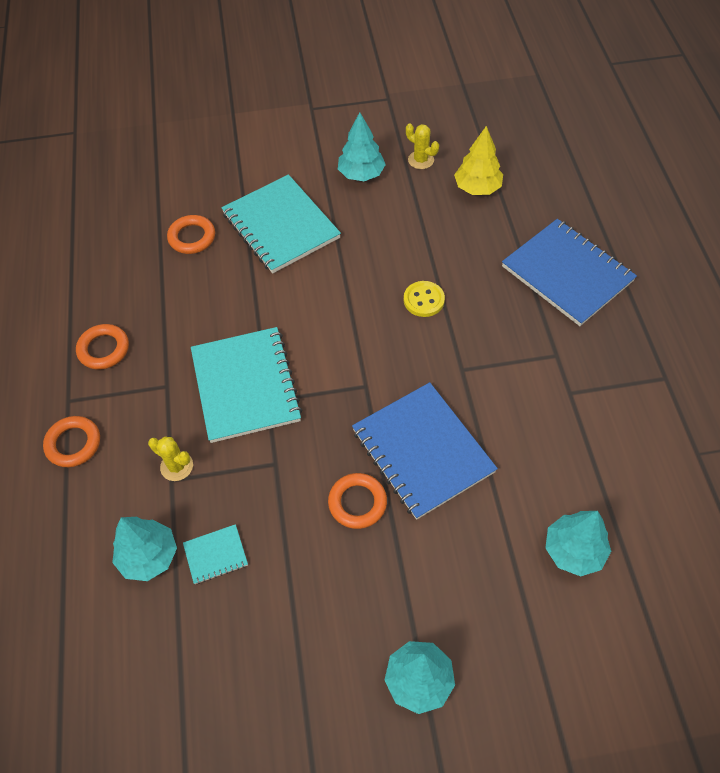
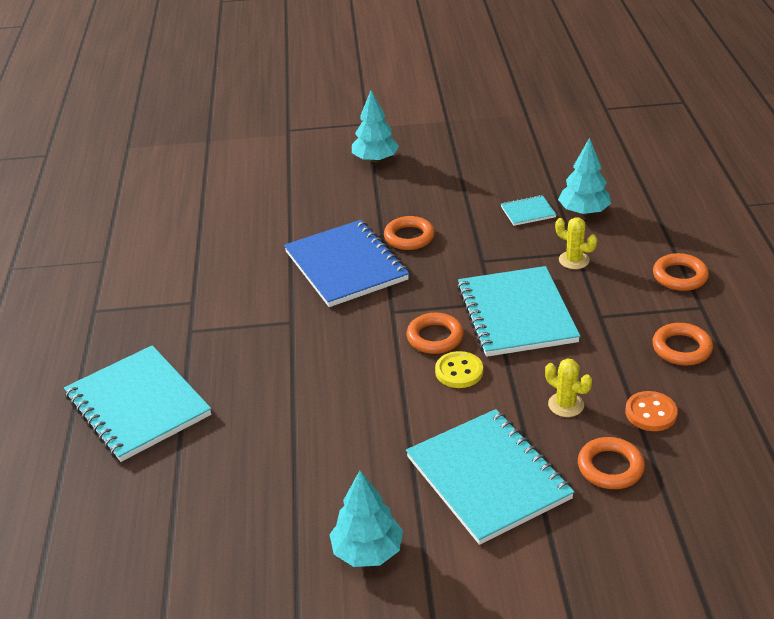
camera: 175 degrees left, 20 degrees down
yellow button [404,281,445,317] -> yellow button moved to [435,351,483,388]
yellow cactus [406,123,439,169] -> yellow cactus moved to [545,358,592,417]
yellow tree [454,126,503,195] -> none
blue notebook [502,219,637,326] -> turquoise notebook [64,345,211,462]
turquoise tree [545,511,611,577] -> none
none -> orange ring [406,313,464,354]
none -> orange button [625,391,678,431]

